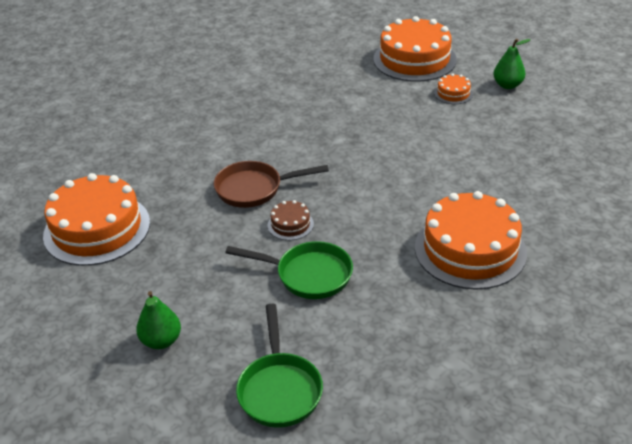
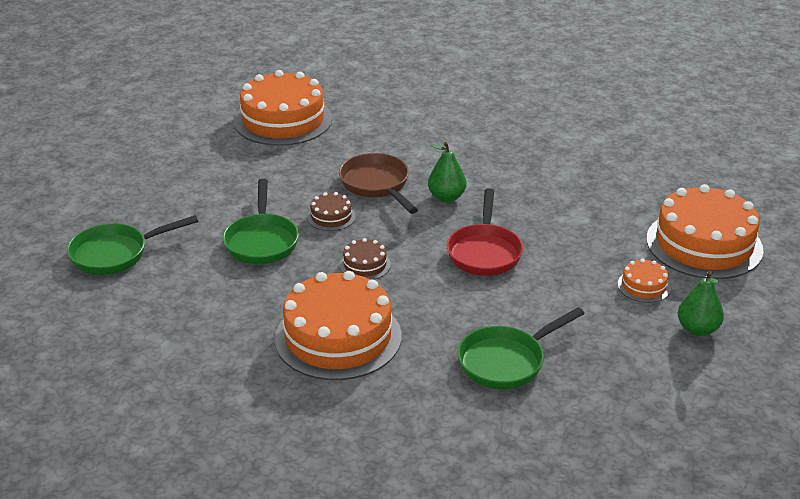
camera: 70 degrees right, 5 degrees down
green pear [136,291,181,349] -> green pear moved to [428,142,466,202]
none -> brown cake [340,238,391,280]
none -> red pan [447,188,523,276]
none -> green pan [458,307,585,389]

